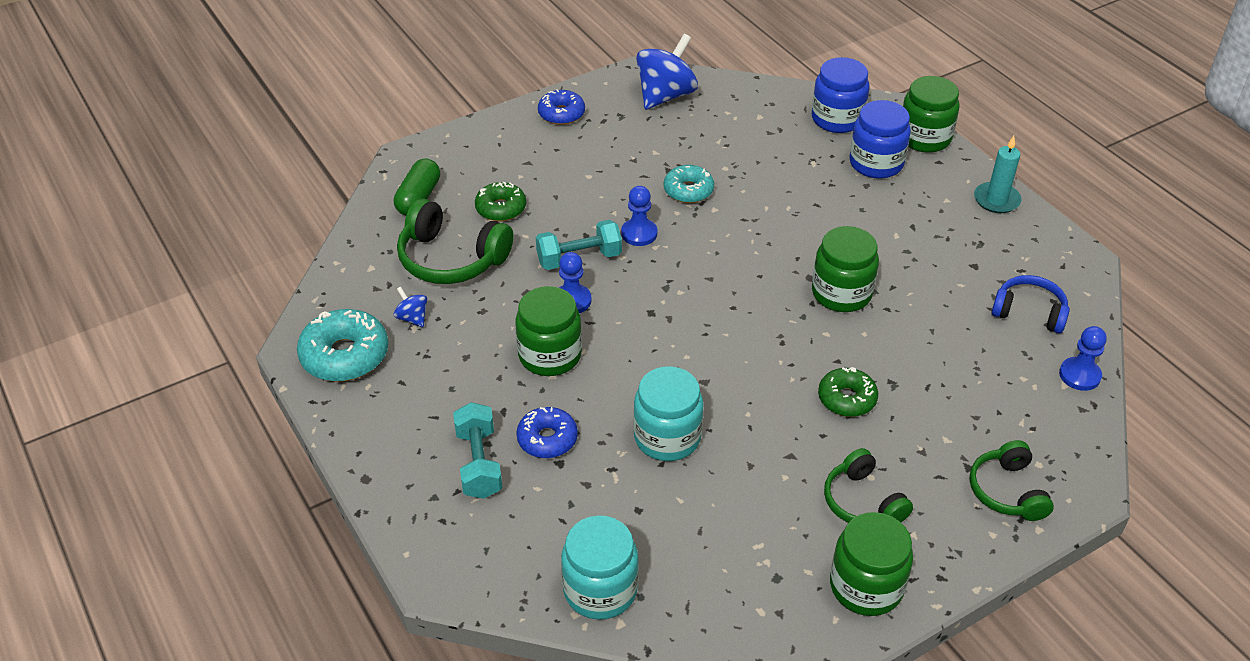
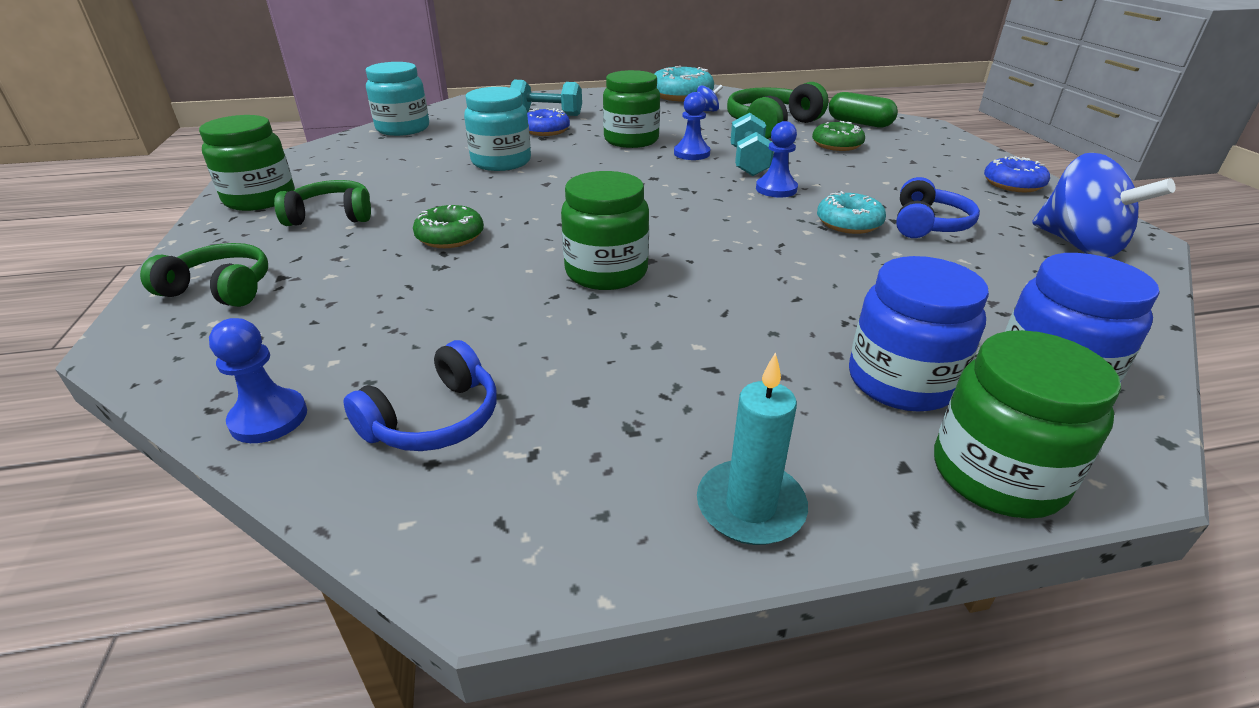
camera: 110 degrees right, 10 degrees down
none -> blue headphones [896,177,980,238]

